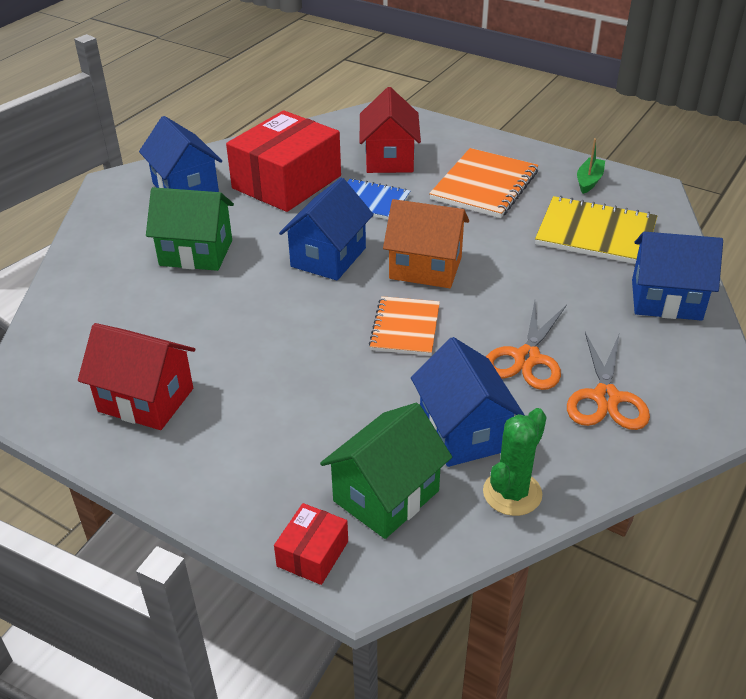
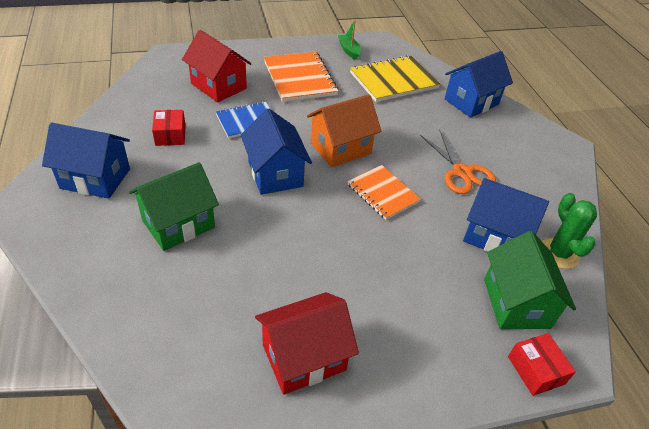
camera: 50 degrees left, 5 degrees up
red box [226,110,341,212] -> red box [152,110,186,146], size x0.44
orange scissors [567,332,650,430] -> none

